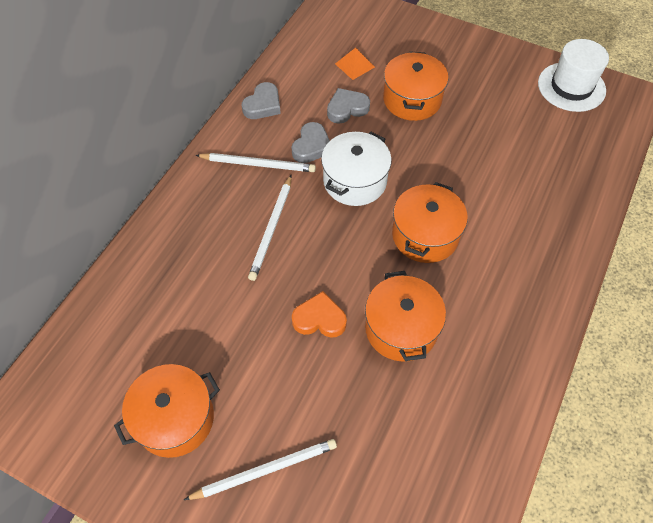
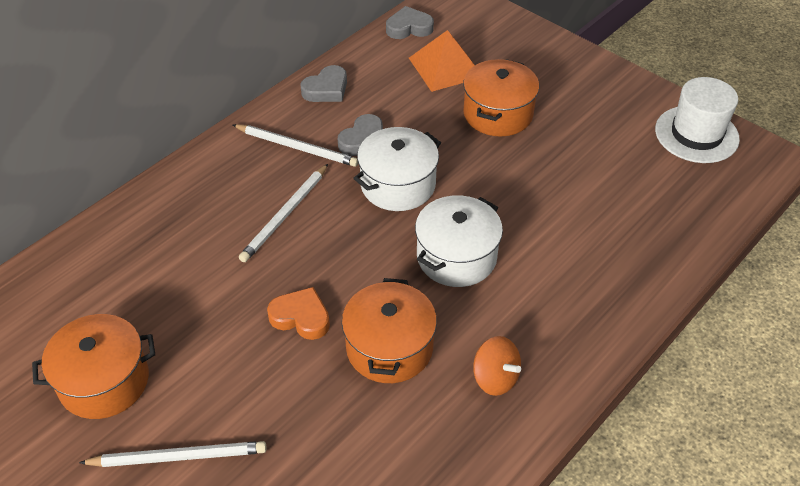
camera: 15 degrees right, 10 degrees down
grey heart [327,88,370,124] -> grey heart moved to [386,6,434,39]
orange pyramid [335,48,375,80] -> orange pyramid [409,30,475,92], size x1.68
orange pot [392,182,468,263] -> white pot [415,195,503,287]
none -> orange spinning top [473,336,521,396]

